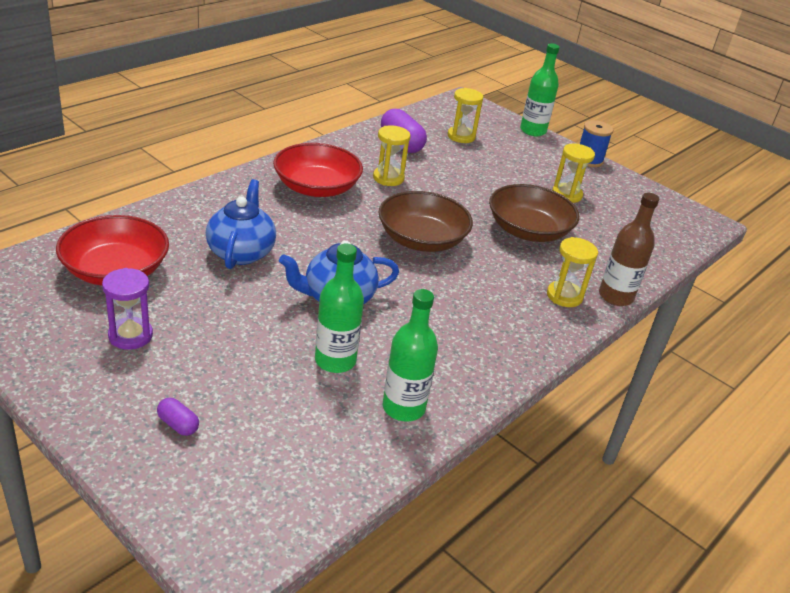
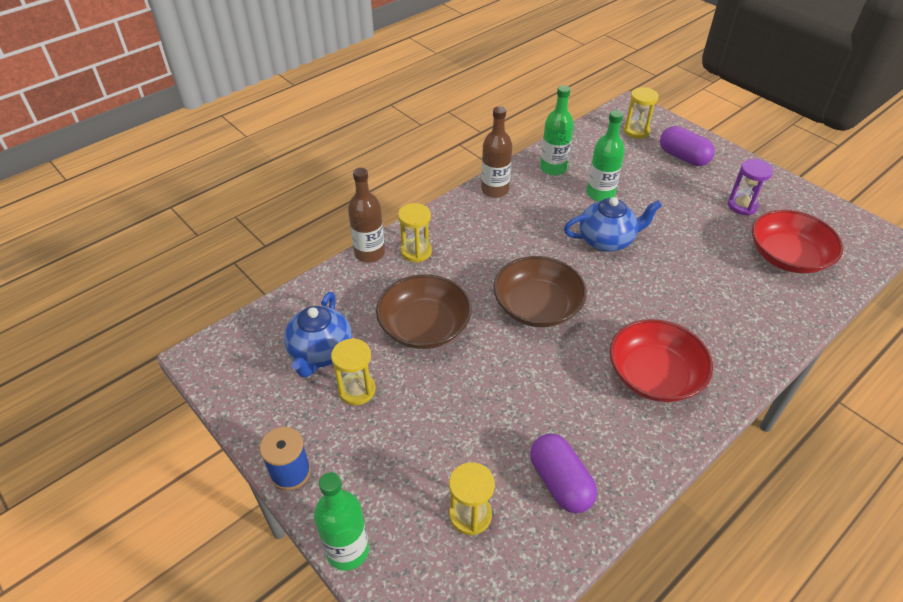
camera: 170 degrees left, 10 degrees up
purple capsule [157,398,199,436] -> purple capsule [660,126,715,166], size x1.97
blue teapot [206,179,276,269] -> blue teapot moved to [284,292,352,378]
yellow hourglass [373,125,410,186] -> yellow hourglass moved to [624,87,659,139]
none -> brown bottle [481,106,512,198]

